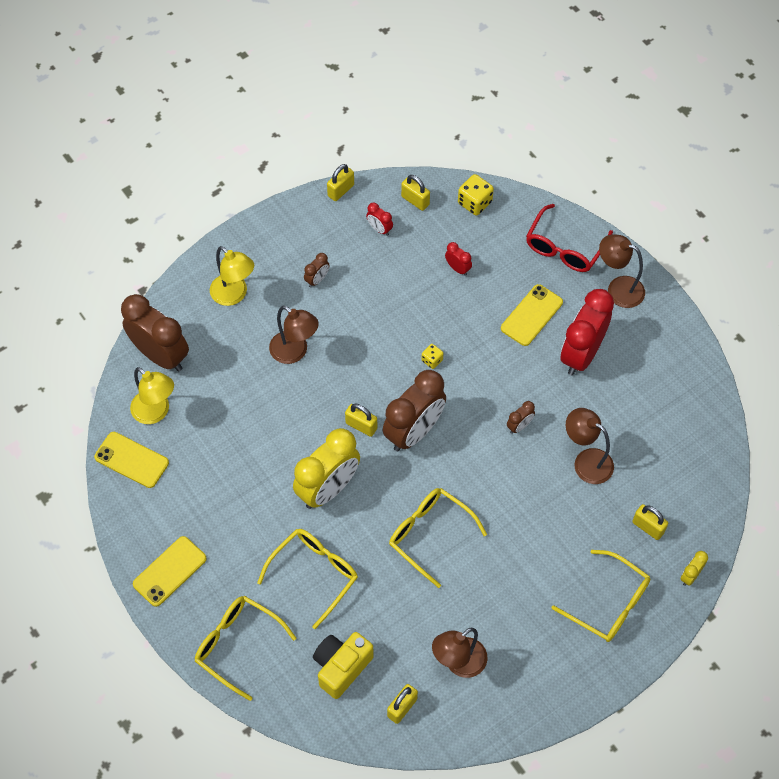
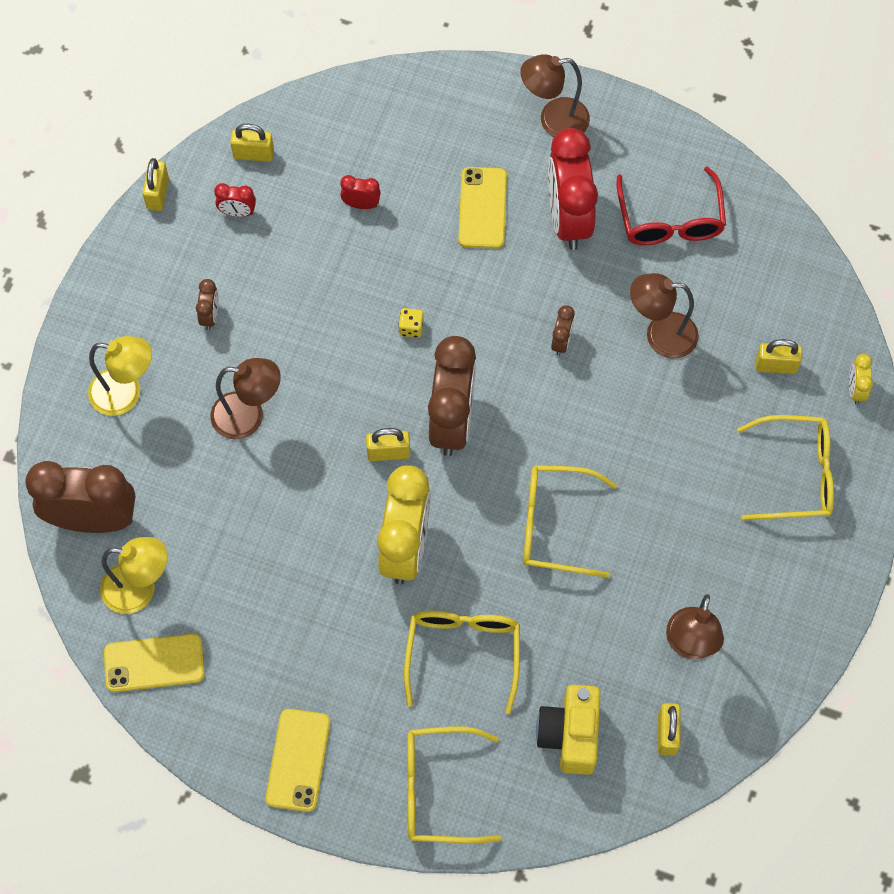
camera: 35 degrees left, 5 degrees up
yellow dice [458,174,494,216] -> none
red glasses [526,204,613,272] -> red glasses moved to [616,167,726,245]

